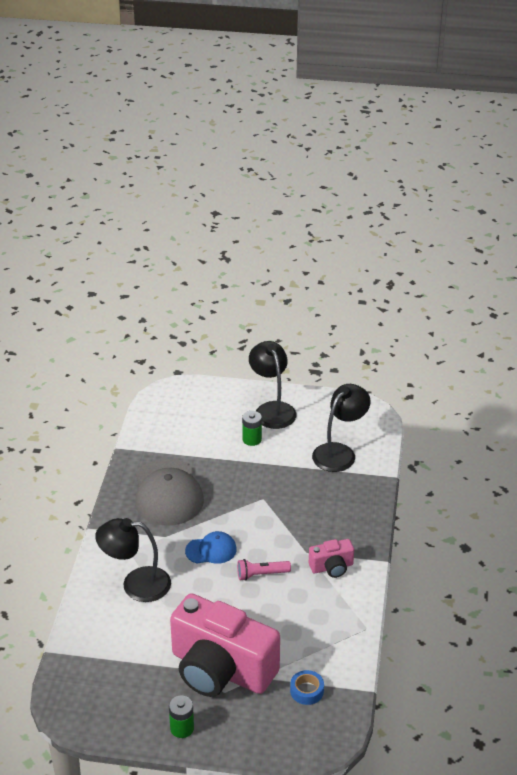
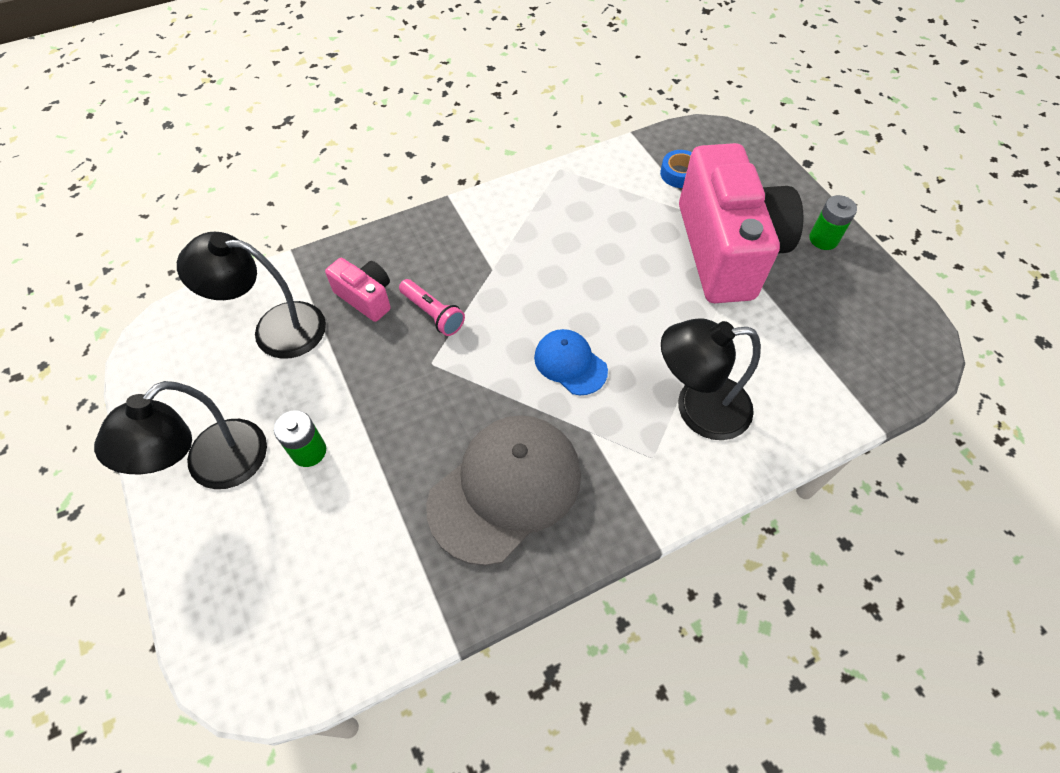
camera: 125 degrees left, 20 degrees up
black lamp [95,518,171,602] -> black lamp turned 120 degrees clockwise [661,318,761,440]
pink flashlight [237,559,291,581] -> pink flashlight moved to [399,279,465,336]
pink camera [309,539,354,578] -> pink camera moved to [325,258,391,322]

